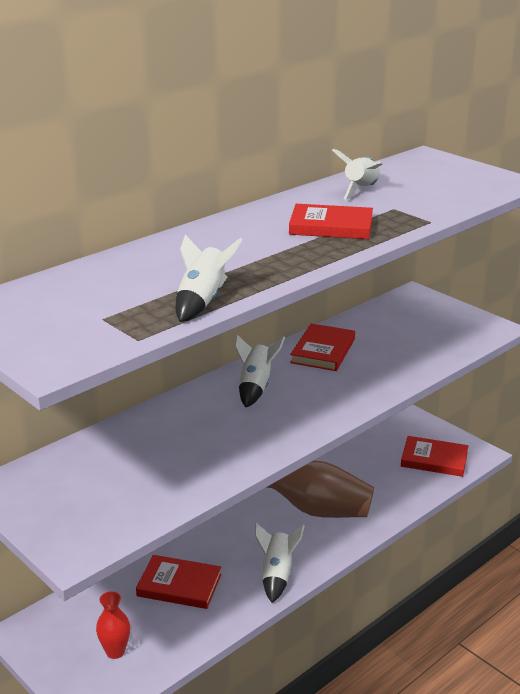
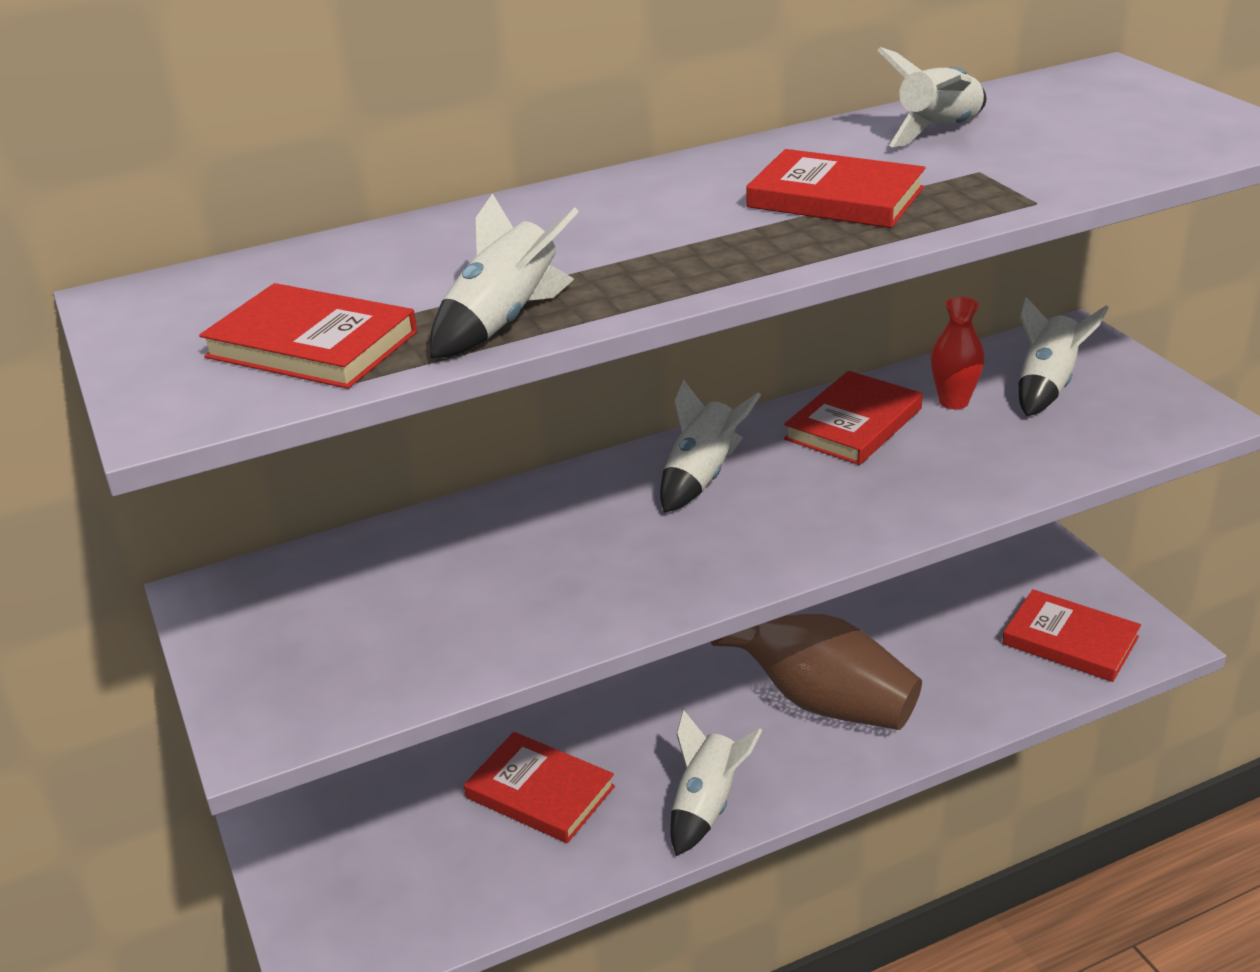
camera: 20 degrees right, 5 degrees up
red vase [96,591,130,659] -> red vase moved to [931,297,984,409]
none -> red book [199,283,417,389]
none -> white rocket [1019,297,1109,417]

